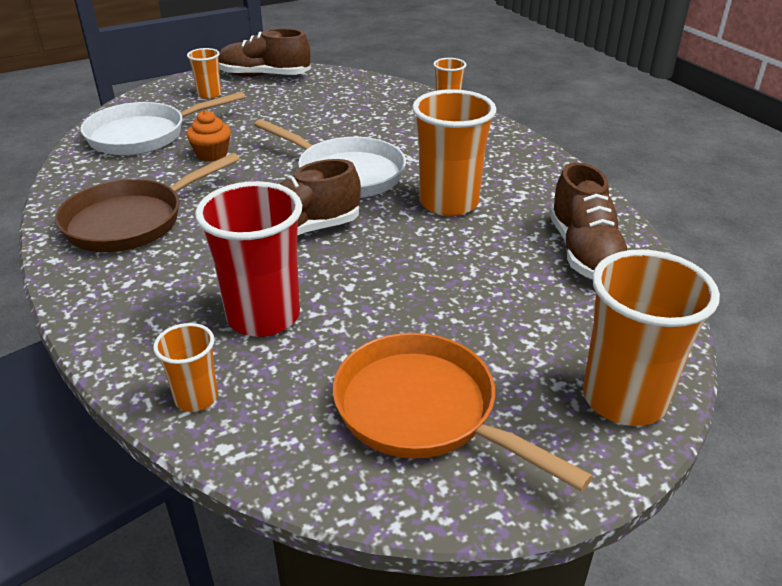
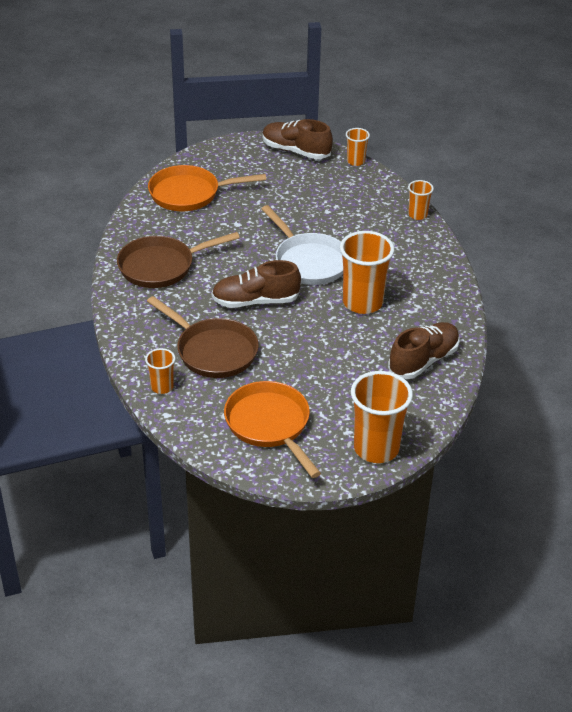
camera: 20 degrees right, 5 degrees up
white pan [80,92,245,155] -> orange pan [148,165,266,211]
orange cupcake [186,110,231,162] -> none
orange cup [187,48,221,99] -> orange cup moved to [346,128,370,166]
red cup [195,181,302,337] -> brown pan [147,296,259,378]
brown shoe [549,162,627,280] -> brown shoe turned 150 degrees counterclockwise [388,322,460,379]

